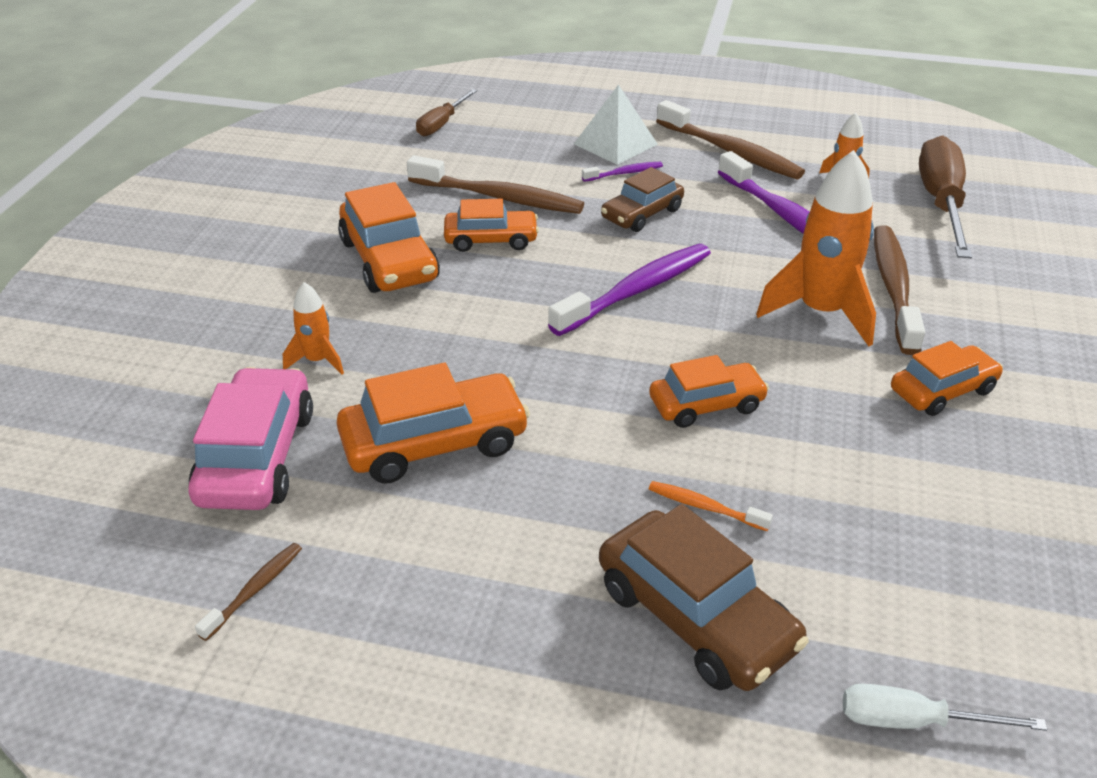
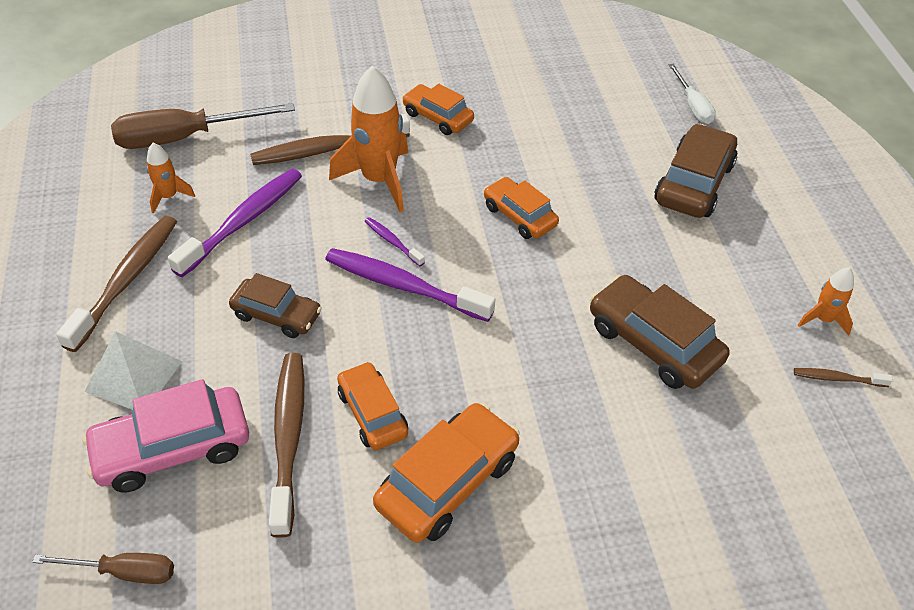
camera: 115 degrees left, 10 degrees up
pink car [188,367,313,510] -> pink car moved to [82,379,249,492]
orange rocket [283,282,344,375] -> orange rocket moved to [798,267,854,336]
orange car [337,363,530,484] -> brown car [590,275,729,389]
purple toothbrush [582,162,663,182] -> purple toothbrush moved to [365,217,425,266]
orange toothbrush [649,481,773,531] -> none

